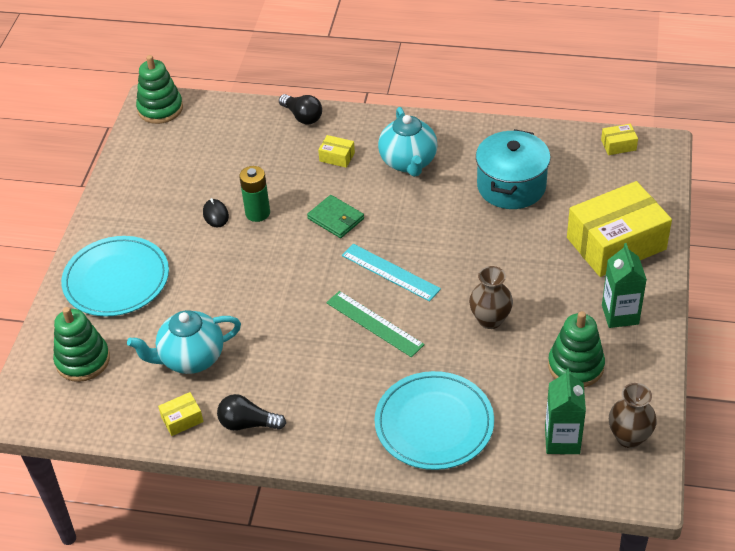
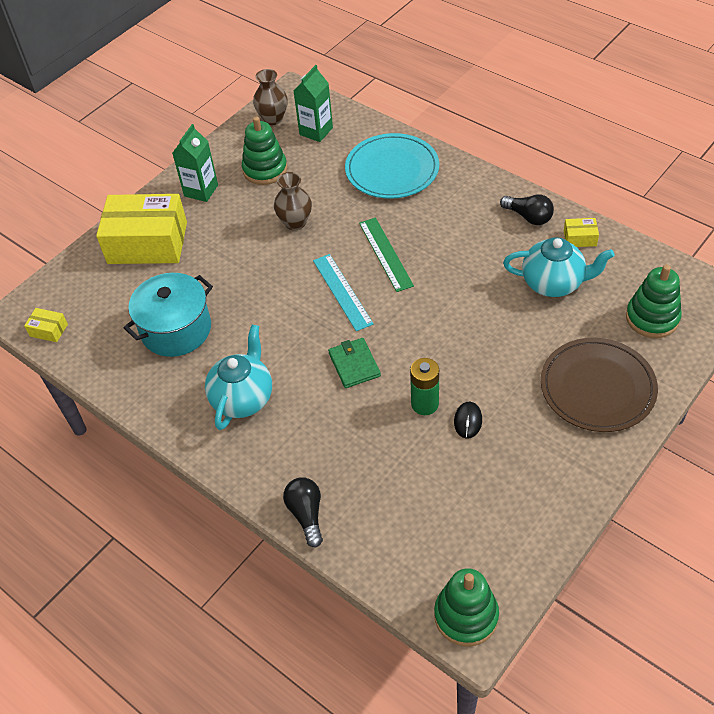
camera: 150 degrees left, 5 degrees up
turquoise plate [61,236,169,317] -> brown plate [541,338,658,432]
yellow box [318,135,355,168] -> none

